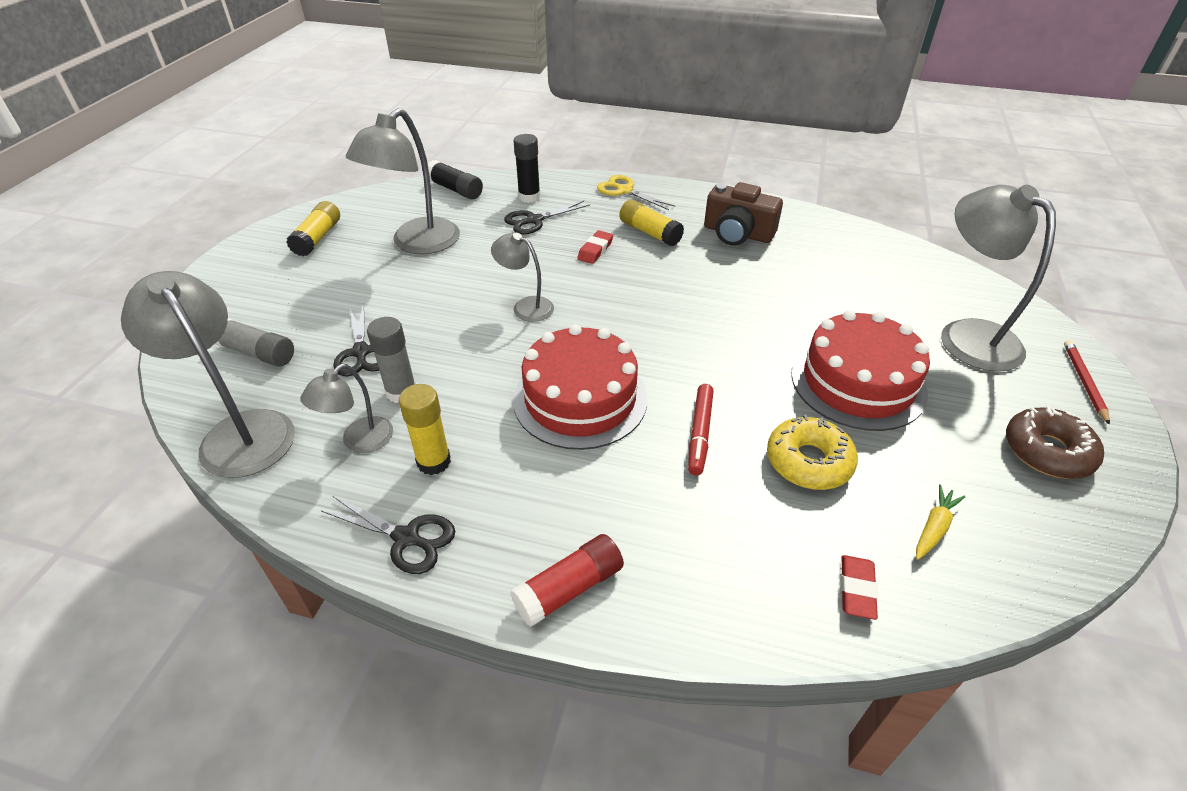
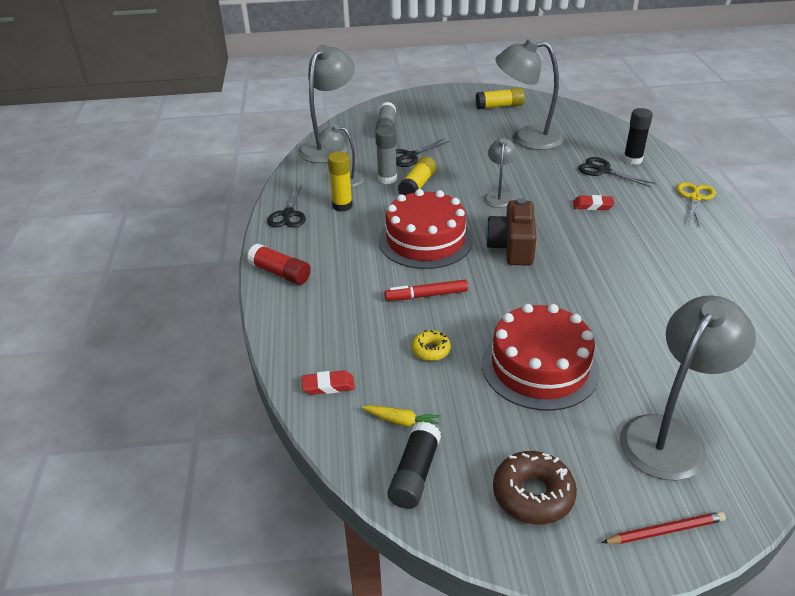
camera: 70 degrees right, 5 degrees down
black glue stick [428,160,483,200] -> black glue stick moved to [388,421,441,509]
yellow glue stick [619,199,684,246] -> yellow glue stick moved to [398,156,436,195]
brown camera [704,182,783,246] -> brown camera moved to [486,198,537,266]
yellow donut [767,415,858,490] -> yellow donut [411,330,451,361], size x0.59

